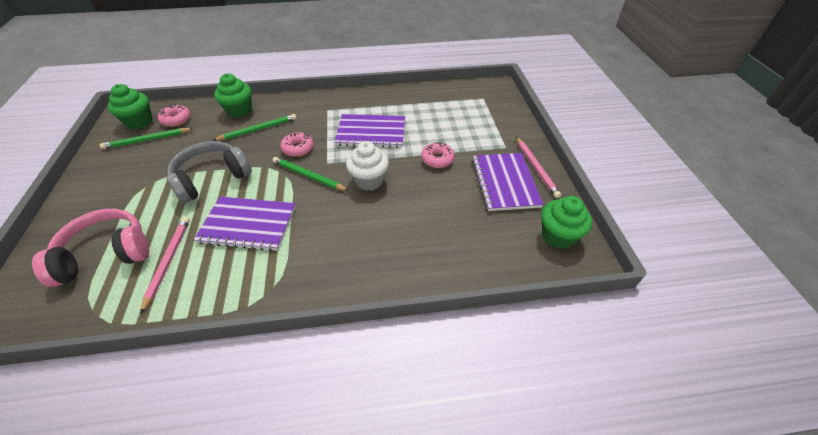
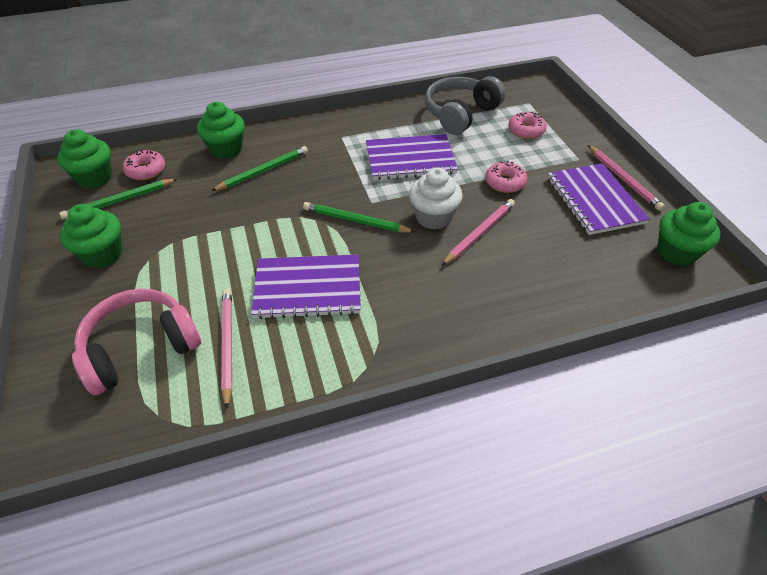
camera: 10 degrees left, 0 degrees up
grey headphones [166,141,252,204] -> grey headphones moved to [425,76,506,135]
pink donut [280,132,314,157] -> pink donut moved to [508,112,547,139]
none -> green cupcake [60,204,122,268]
none -> pink pencil [441,199,515,266]

